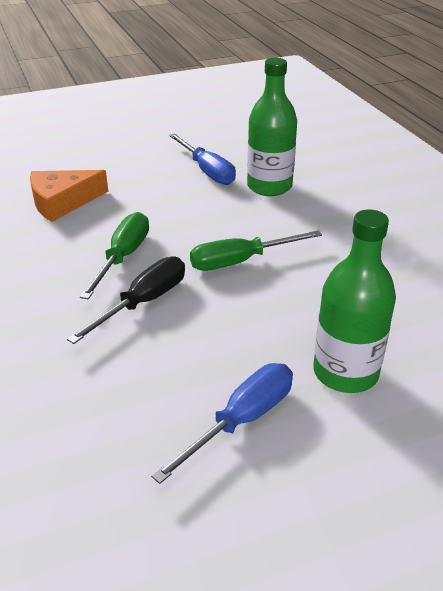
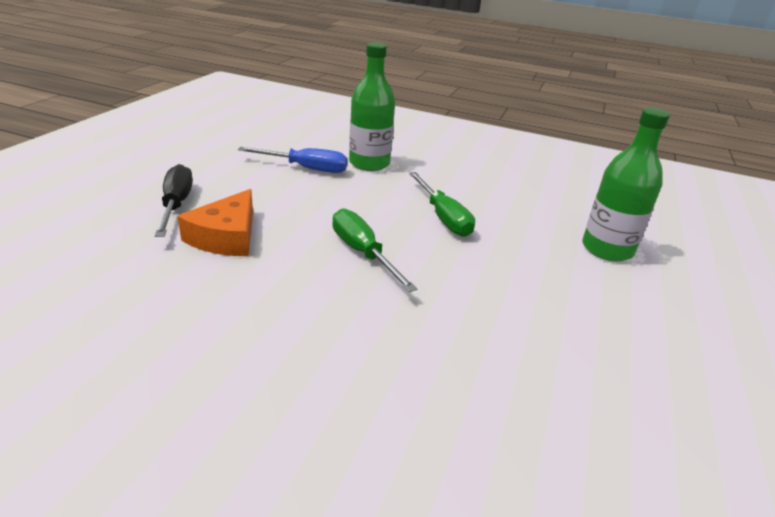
camera: 50 degrees left, 5 degrees down
black screwdriver [67,257,185,344] -> black screwdriver moved to [155,164,193,237]
blue screwdriver [151,363,293,484] -> none
green screwdriver [190,230,322,271] -> green screwdriver turned 45 degrees counterclockwise [409,172,475,237]

